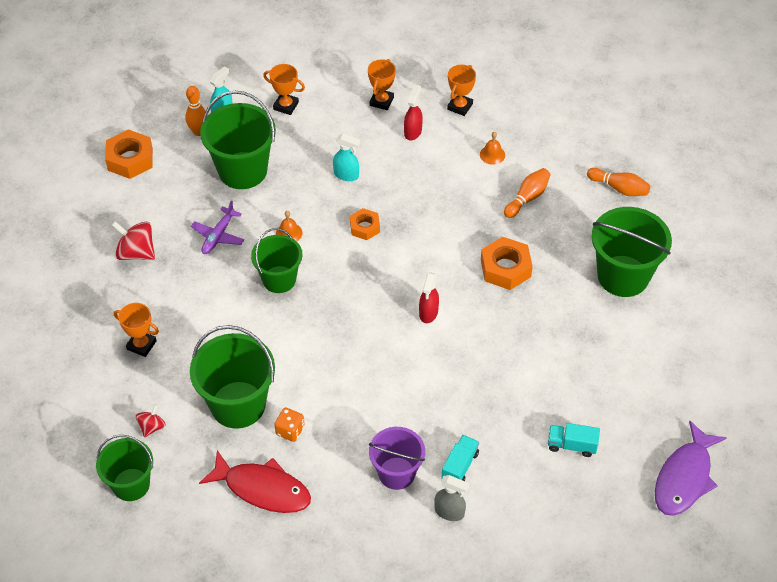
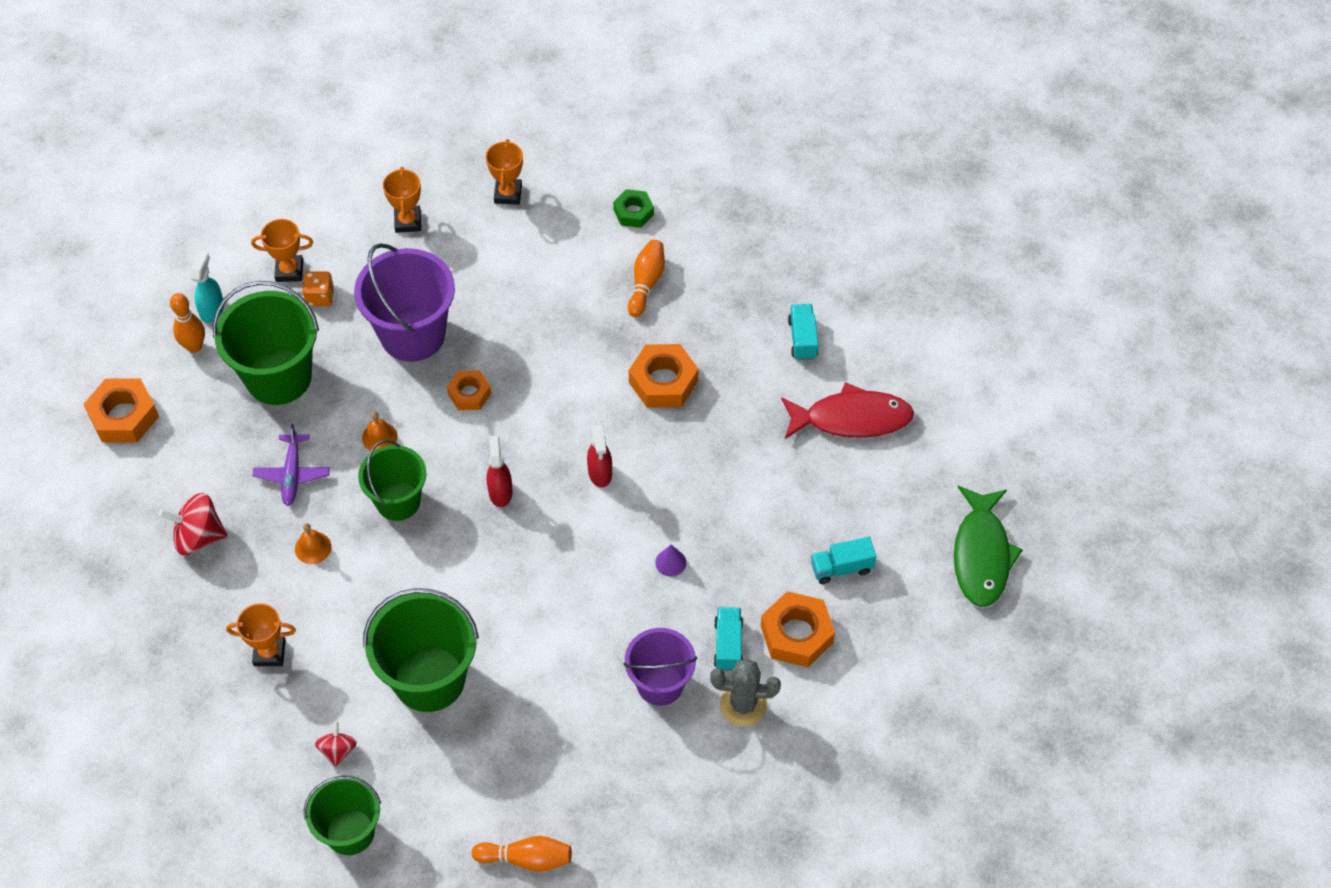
camera: 25 degrees left, 5 degrees up
red fish [199,450,311,513] -> red fish moved to [781,382,914,439]
orange dice [274,408,305,442] -> orange dice moved to [302,271,334,306]
turquoise spray bottle [333,134,360,181] -> purple bucket [354,243,455,362]
red spray bottle [404,85,423,141] -> red spray bottle moved to [487,436,512,507]
grey spray bottle [434,475,470,521] -> grey cactus [710,658,781,726]
orange bell [480,132,505,165] -> orange bell moved to [295,523,331,564]
orange bowling pin [587,168,650,196] -> orange bowling pin moved to [471,836,572,872]
green bucket [592,207,672,297] -> turquoise truck [788,304,818,360]
purple fish [655,421,727,516] -> green fish [954,486,1023,607]
none -> green nut [613,189,654,228]
none -> purple cone [655,545,686,577]
none -> orange nut [761,591,835,667]

